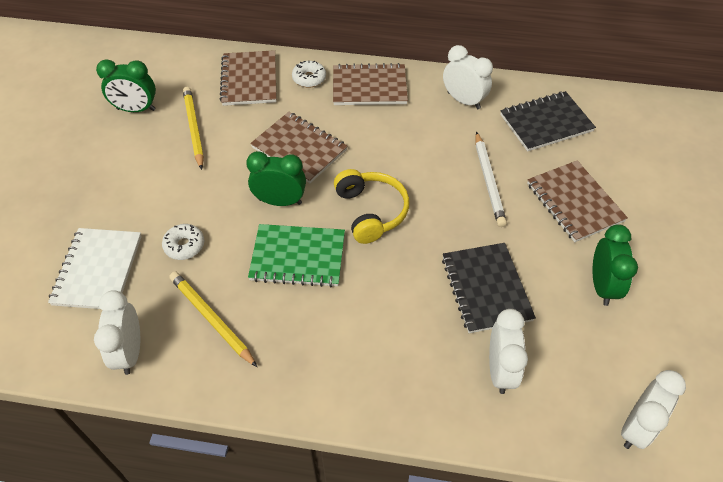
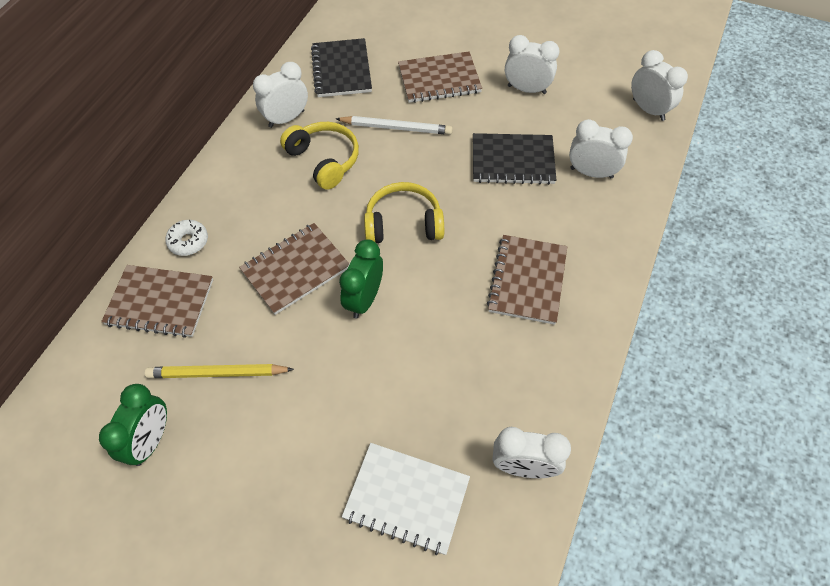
camera: 75 degrees left, 5 degrees up
white donut [162,224,204,260] -> none
yellow pencil [169,272,257,367] -> none
green notebook [248,224,345,287] -> none
brown notebook [333,63,408,105] -> brown notebook moved to [487,235,567,325]
green clock [593,224,638,306] -> white clock [505,35,559,94]
none -> yellow headphones [280,122,359,190]

